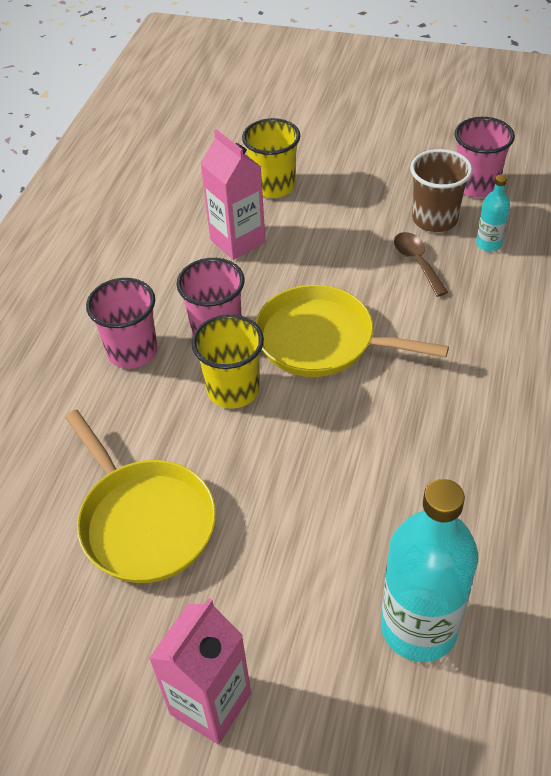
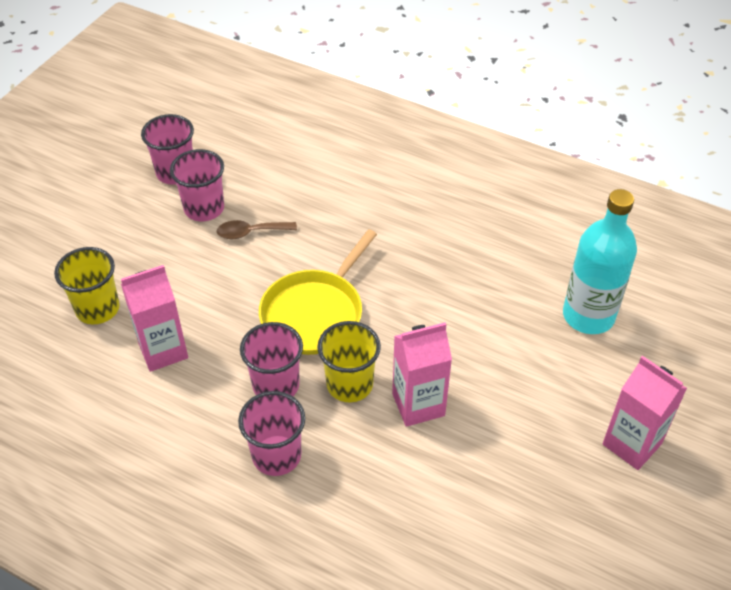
camera: 80 degrees left, 0 degrees up
yellow pan [65,410,216,583] -> none
brown cup [410,149,472,232] -> pink cup [170,149,224,221]
turquoise bottle [476,175,510,251] -> none
none -> pink carton [392,322,452,427]

